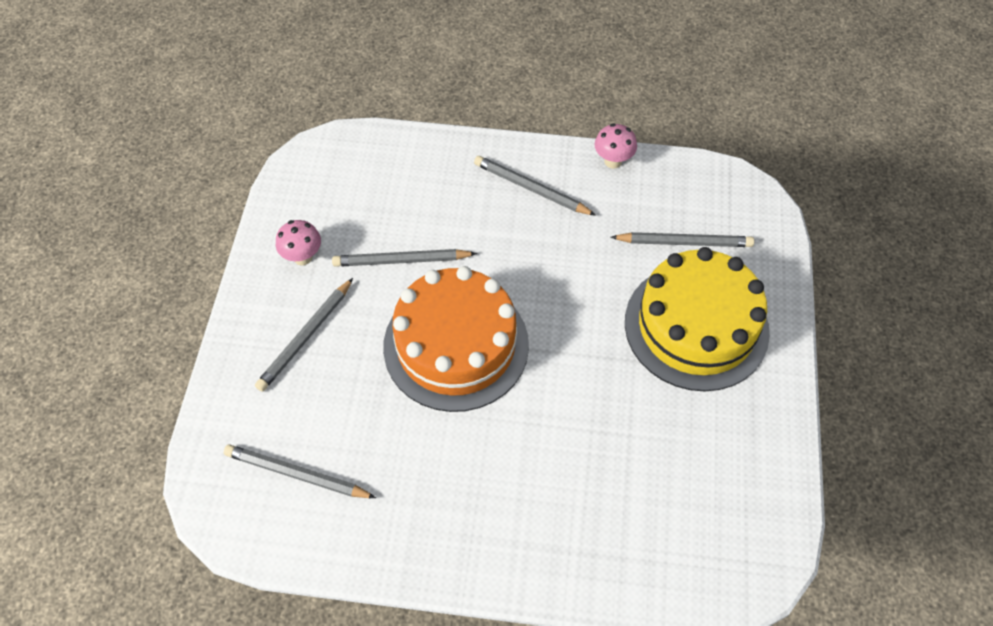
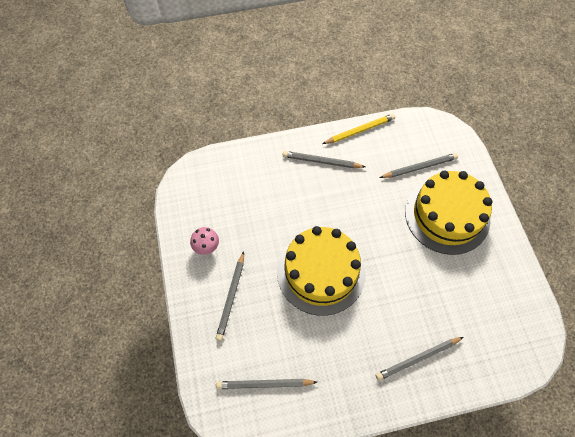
camera: 20 degrees left, 5 degrees up
grey pencil [332,249,477,267] -> grey pencil moved to [376,337,463,381]
orange cake [383,266,529,412] -> yellow cake [277,226,366,316]
pink mushroom [594,123,637,169] -> yellow pencil [322,114,395,144]

